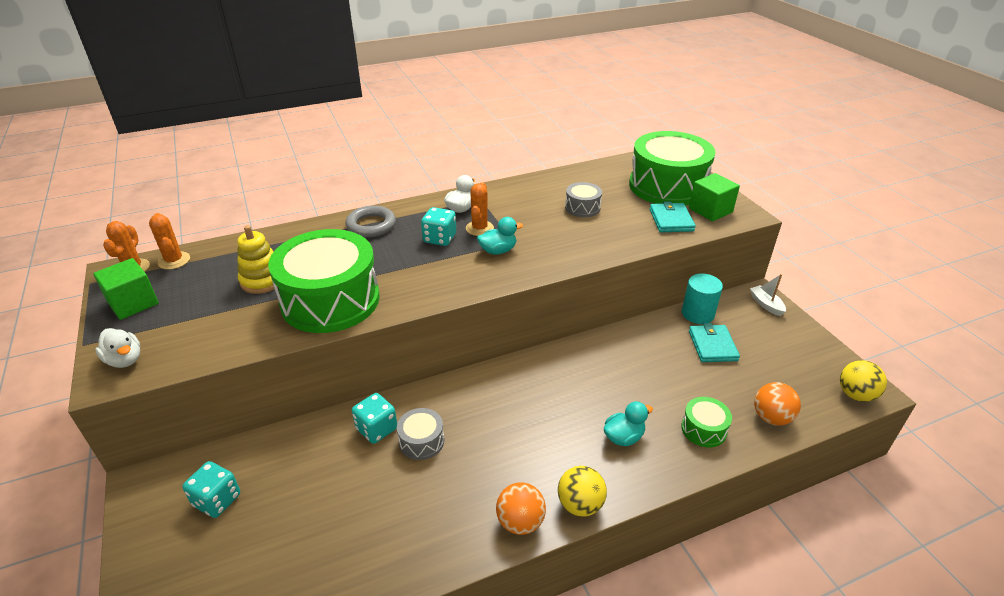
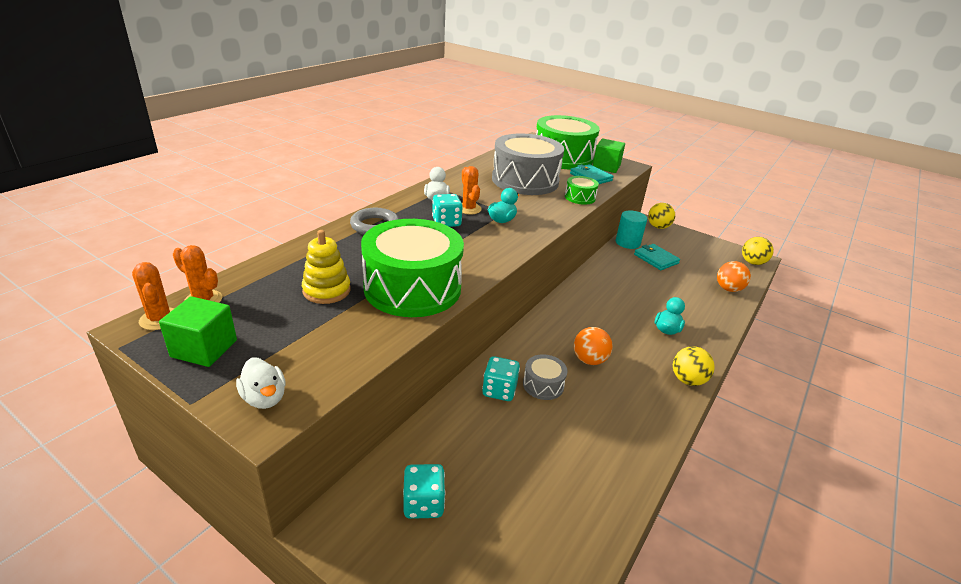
camera: 35 degrees left, 5 degrees down
white duck [95,328,140,368] -> white duck turned 45 degrees clockwise [236,357,286,409]
orange ball [496,482,546,535] -> orange ball moved to [574,327,613,365]
grey drum [565,182,602,217] -> grey drum [492,134,564,195], size x2.28
green drum [681,397,732,447] -> green drum moved to [565,176,599,205]
white boat [750,274,786,316] -> yellow ball [648,203,675,229]

